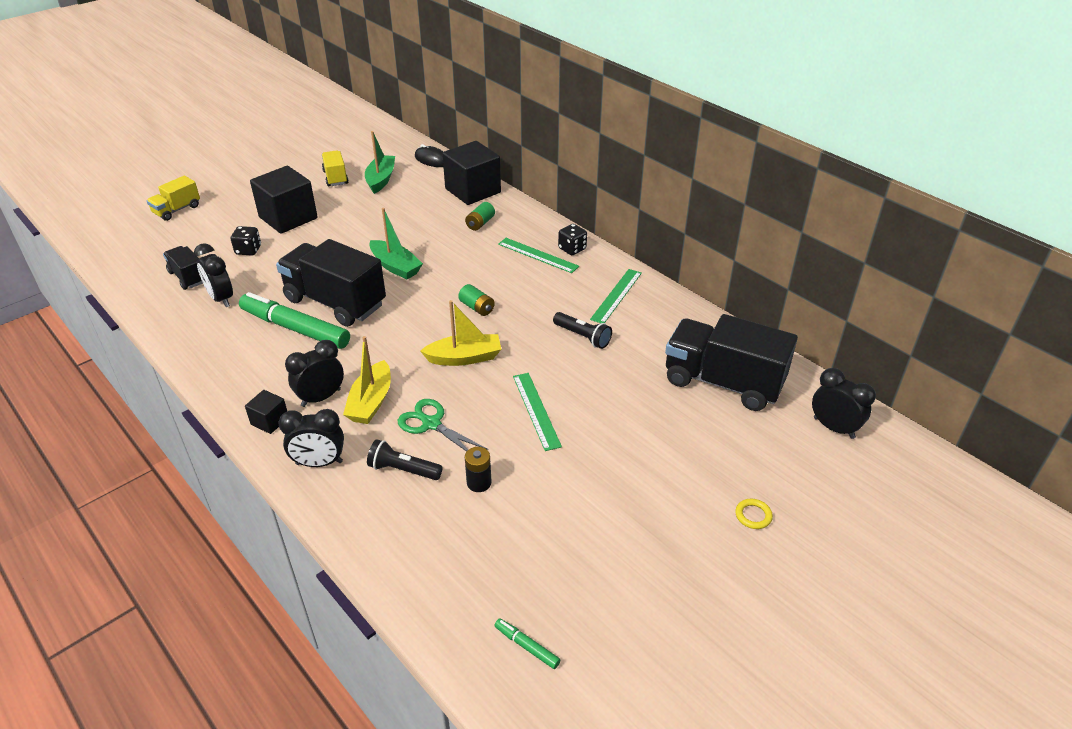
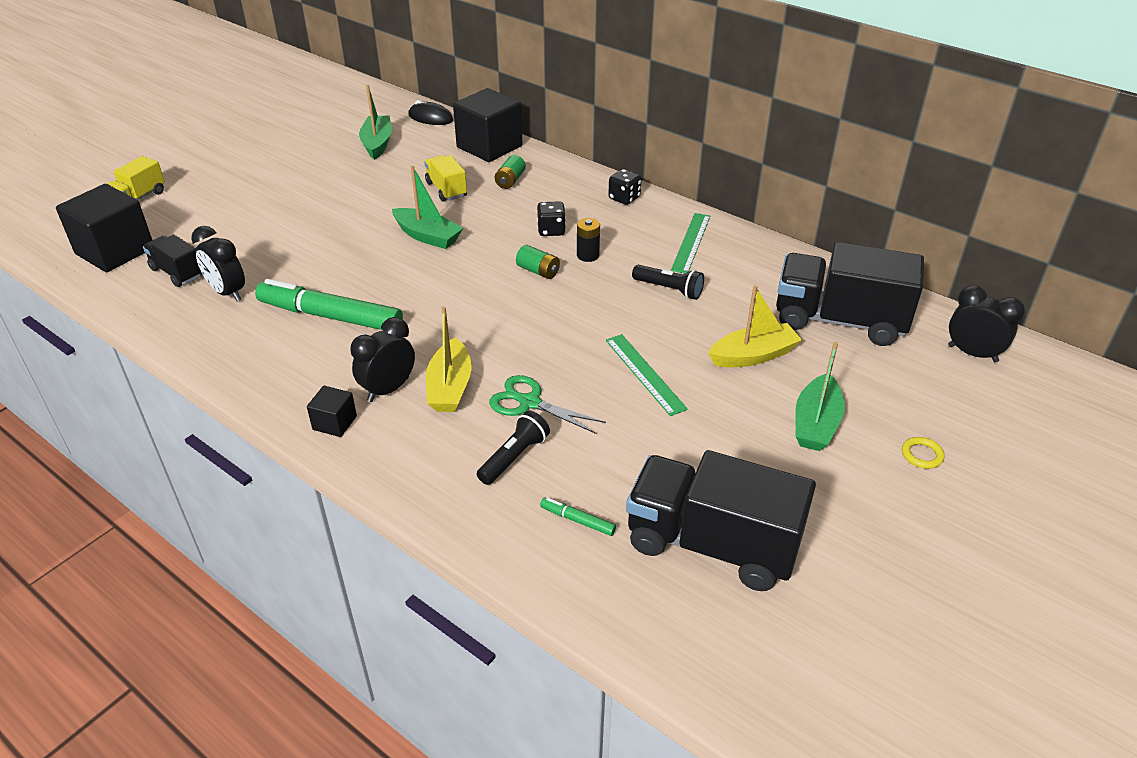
camera: 10 degrees left, 0 degrees up
black dice [230,226,261,255] -> black dice moved to [537,201,566,236]
black cube [250,166,318,234] -> black cube moved to [56,184,152,272]
black truck [276,239,386,327] -> black truck moved to [626,450,816,591]
black clock [279,409,344,467] -> none
yellow truck [322,150,349,187] -> yellow truck moved to [424,155,467,202]
black flashlight [367,439,442,480] -> black flashlight turned 120 degrees clockwise [477,411,550,485]
yellow boat [420,300,501,366] -> yellow boat moved to [708,286,802,367]
black battery [465,447,492,492] -> black battery moved to [577,218,600,262]
green marker [495,619,560,669] -> green marker moved to [540,497,616,536]
green ruler [498,238,579,273] -> none
none -> green boat [795,342,845,451]

